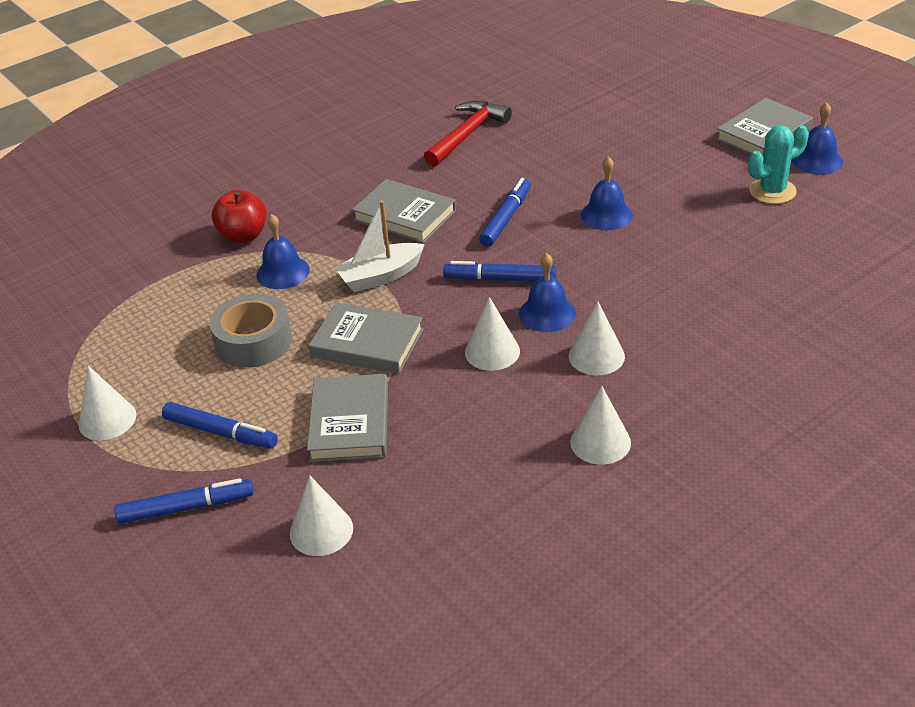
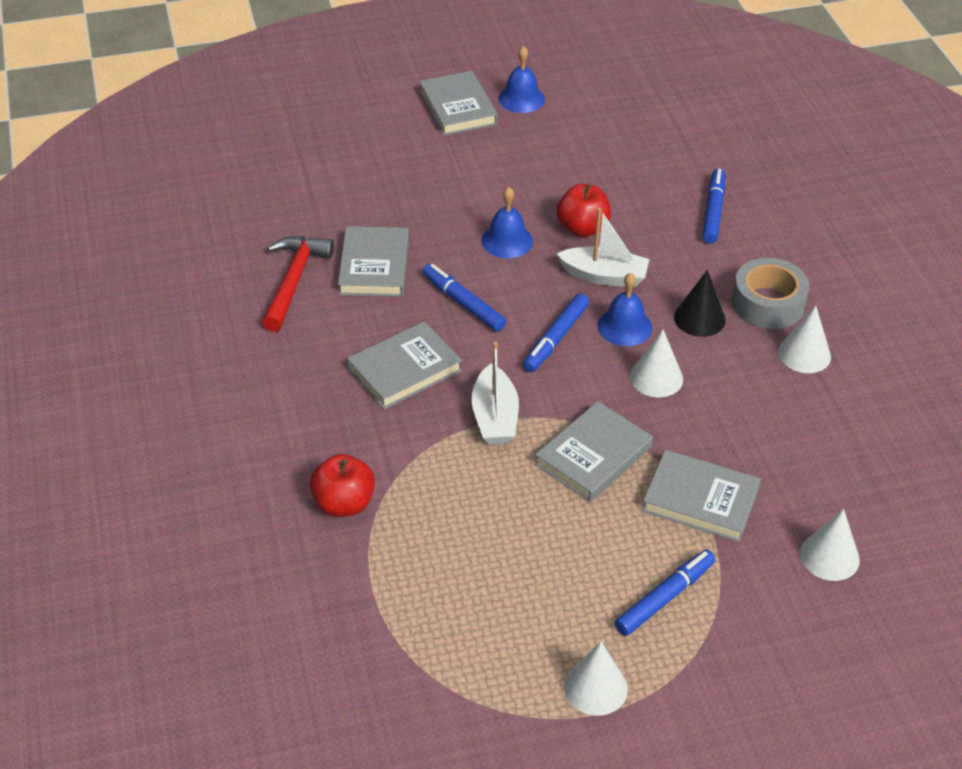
camera: 70 degrees left, 5 degrees up
blue marker [115,478,253,524] -> blue marker moved to [702,169,725,244]
grey tape [210,294,292,368] -> grey tape moved to [732,258,809,329]
blue bell [256,214,310,289] -> none
red hammer [424,101,512,167] -> red hammer turned 45 degrees clockwise [262,236,334,332]
white cone [569,301,625,375] -> black cone [674,270,726,337]
turquoise cactus [748,125,809,204] -> none
none -> grey book [338,226,409,297]
none -> red apple [556,184,611,237]
none -> white boat [557,208,650,287]

